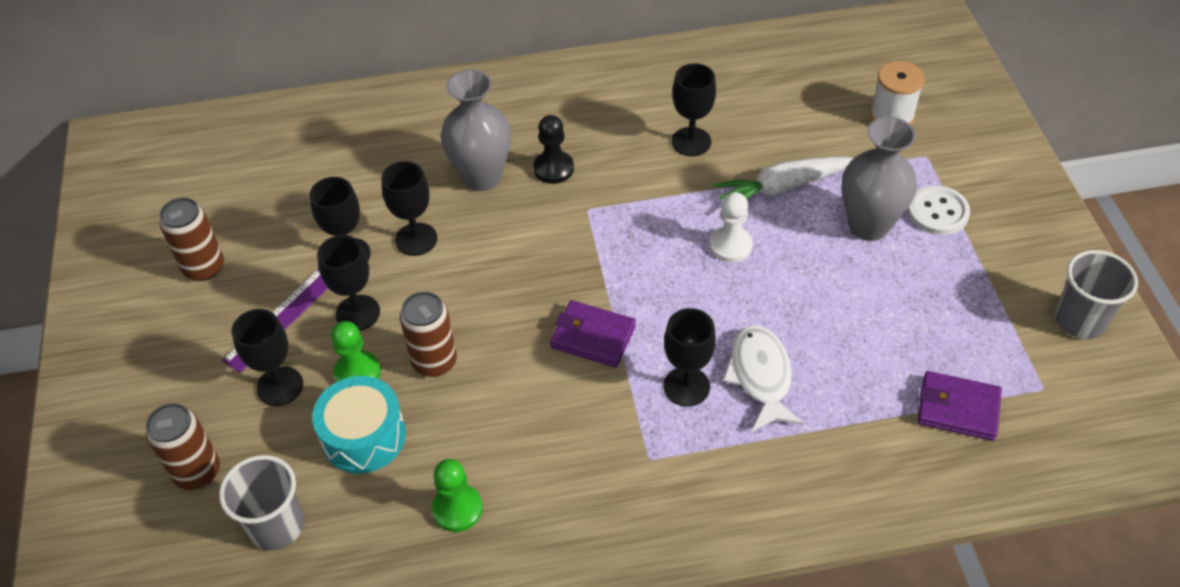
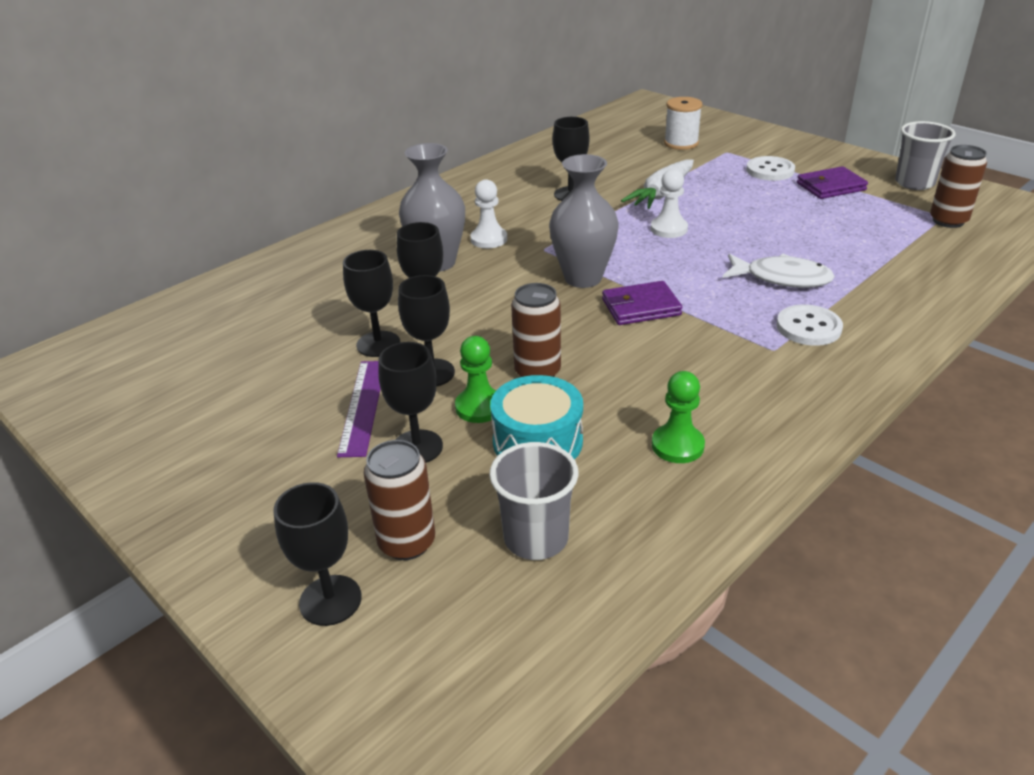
camera: 35 degrees left, 15 degrees down
brown can [159,197,224,281] -> brown can moved to [930,145,987,228]
black pawn [533,115,574,184] -> white pawn [470,179,507,248]
black goblet [663,308,716,407] -> black goblet moved to [273,482,362,626]
white fish [723,325,804,431] -> white fish turned 150 degrees clockwise [723,254,835,288]
grey vase [841,117,917,241] -> grey vase moved to [549,154,619,288]
purple wallet [917,371,1002,441] -> purple wallet moved to [797,166,868,199]
none -> white button [776,304,843,346]

